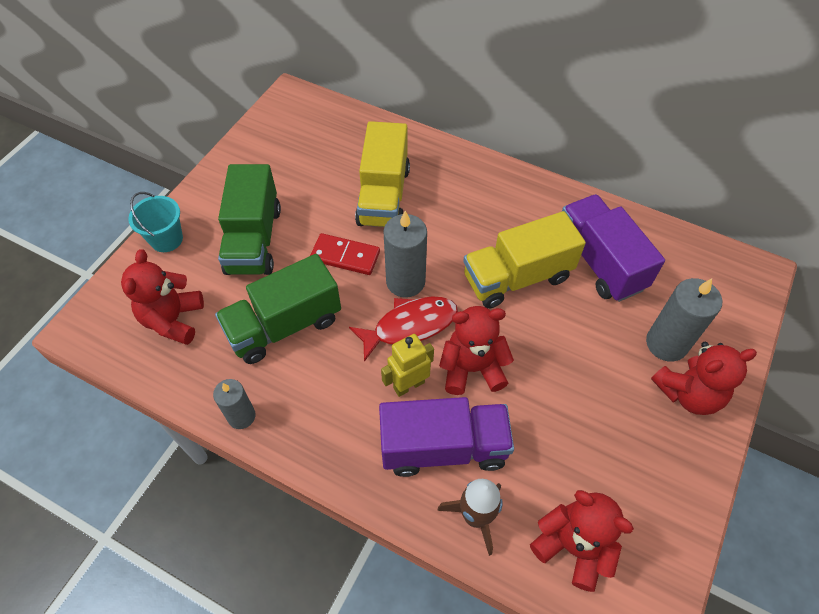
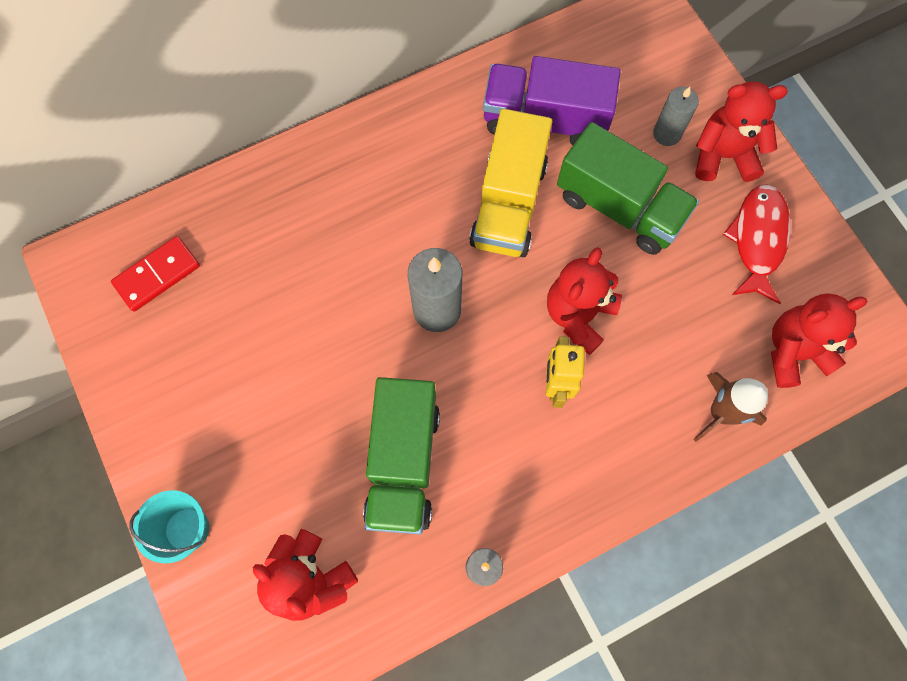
camera: 55 degrees left, 15 degrees up
green truck [218,164,281,275] -> green truck moved to [557,122,699,255]
red domino [310,233,380,275] -> red domino moved to [111,236,200,312]
red fish [349,297,458,362] -> red fish moved to [723,184,791,304]
yellow truck [355,121,410,227] -> none
purple truck [379,397,514,477] -> none
grey candle [646,278,722,362] -> grey candle [653,87,699,146], size x0.63
red teddy bear [651,342,757,415] -> red teddy bear turned 105 degrees counterclockwise [695,81,788,182]

